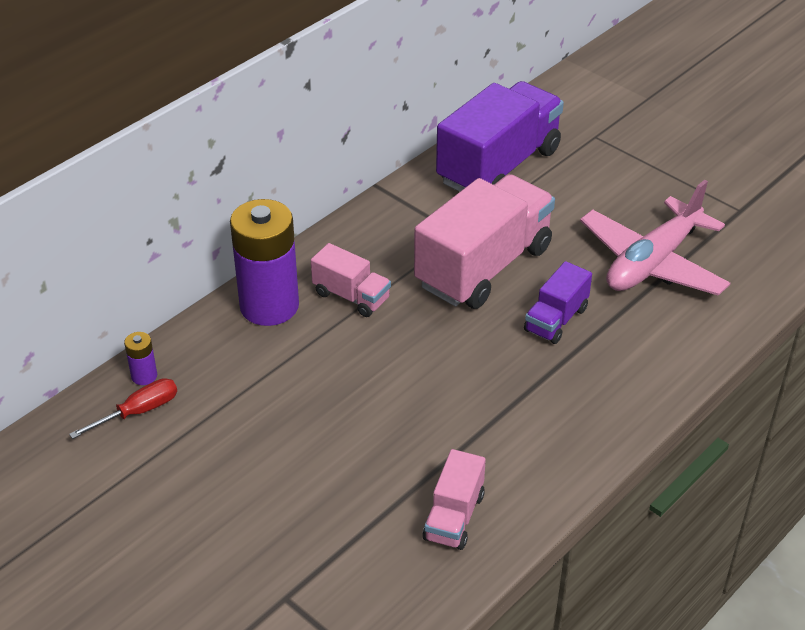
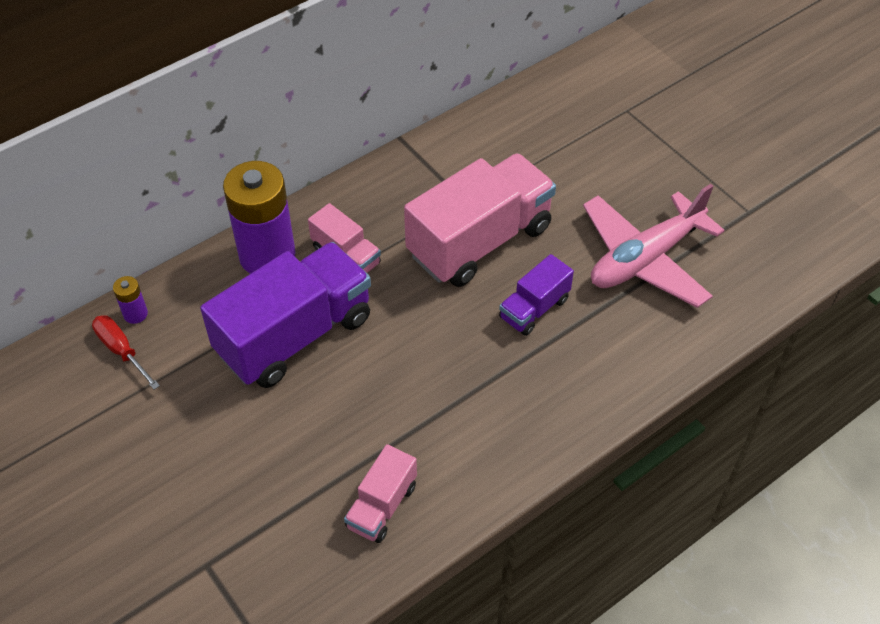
camera: 10 degrees right, 10 degrees up
red screwdriver [69,378,177,439] -> red screwdriver turned 105 degrees counterclockwise [92,315,160,390]
purple truck [436,81,564,192] -> purple truck moved to [200,242,371,388]

